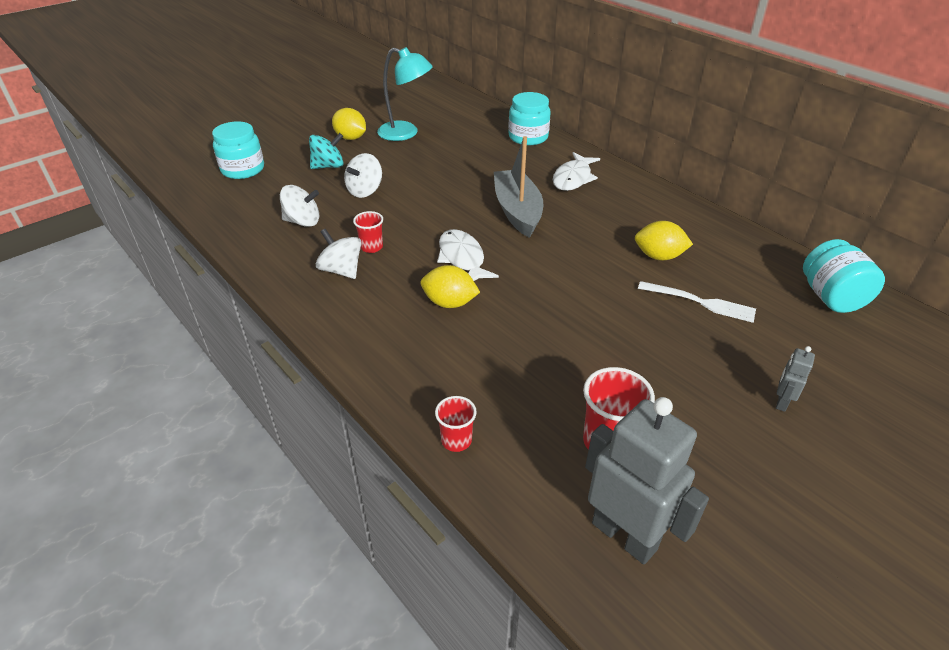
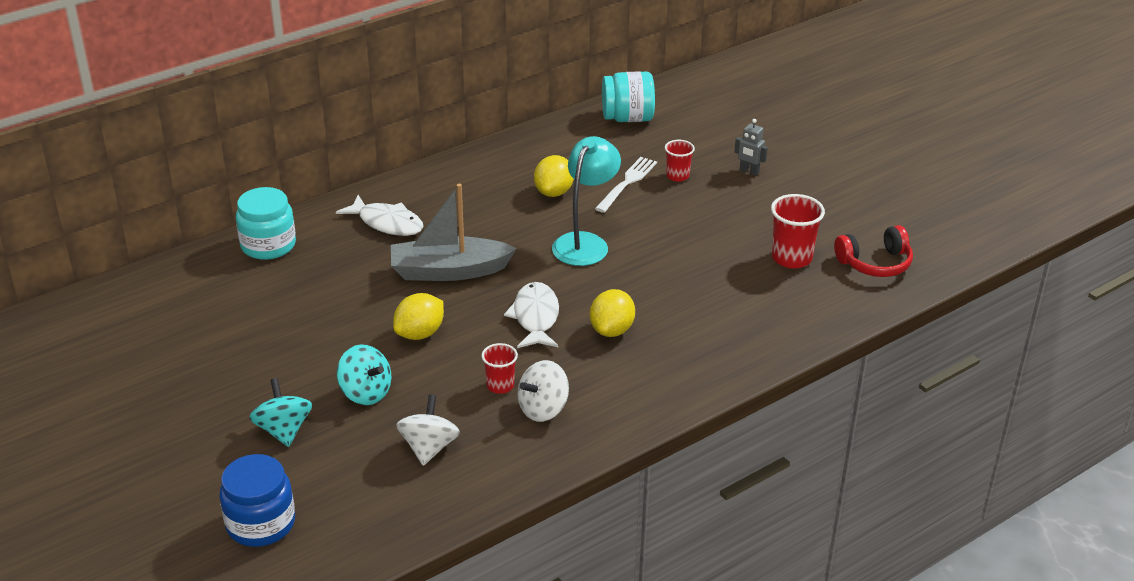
camera: 85 degrees left, 5 degrees down
turquoise jar [212,121,264,179] -> blue jar [219,454,295,547]
yellow lemon [332,108,366,140] -> yellow lemon moved to [393,293,444,340]
white spinning top [344,153,382,198] -> turquoise spinning top [337,344,391,405]
turquoise lamp [377,47,433,141] -> turquoise lamp moved to [552,136,621,266]
red cup [435,396,477,452] -> red cup moved to [665,140,695,182]
white fish [437,229,499,281] -> white fish turned 105 degrees clockwise [504,282,559,348]
grey robot [585,397,709,564] -> red headphones [834,225,913,277]

